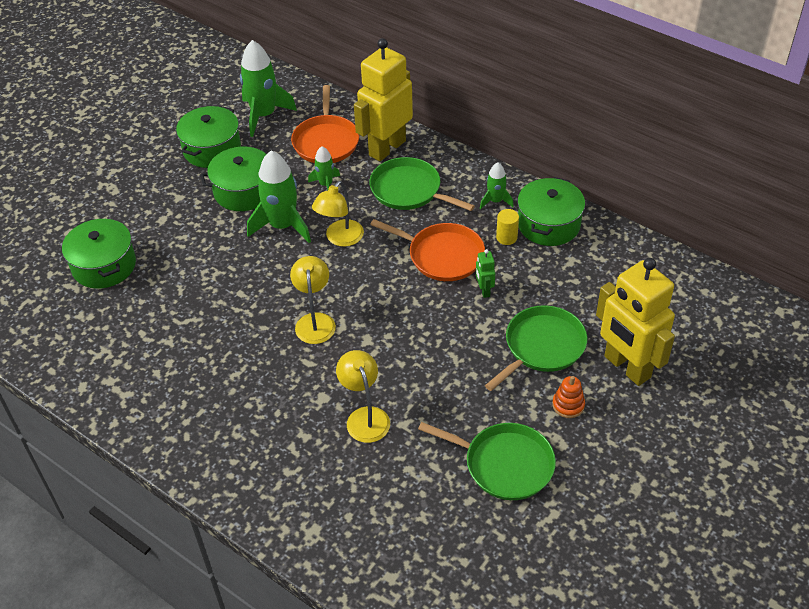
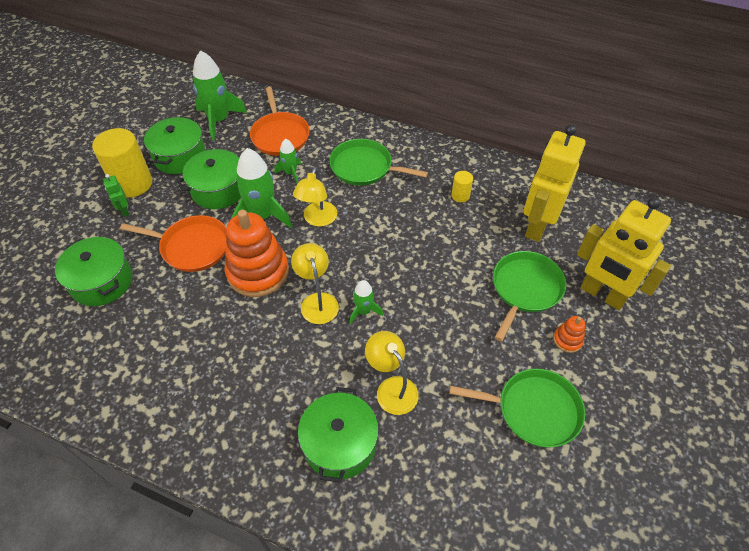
camera: 15 degrees left, 5 degrees up
yellow robot [354,38,413,161] -> yellow robot moved to [523,124,585,242]
orange pan [370,219,485,281] -> orange pan moved to [120,215,227,272]
green robot [476,249,495,298] -> green robot moved to [103,174,129,217]
green rocket [480,162,514,209] -> green rocket moved to [350,280,383,324]
green pot [518,177,585,246] -> green pot moved to [298,387,379,482]
none -> yellow cylinder [92,128,152,198]
none -> orange stacking toy [225,210,289,297]

